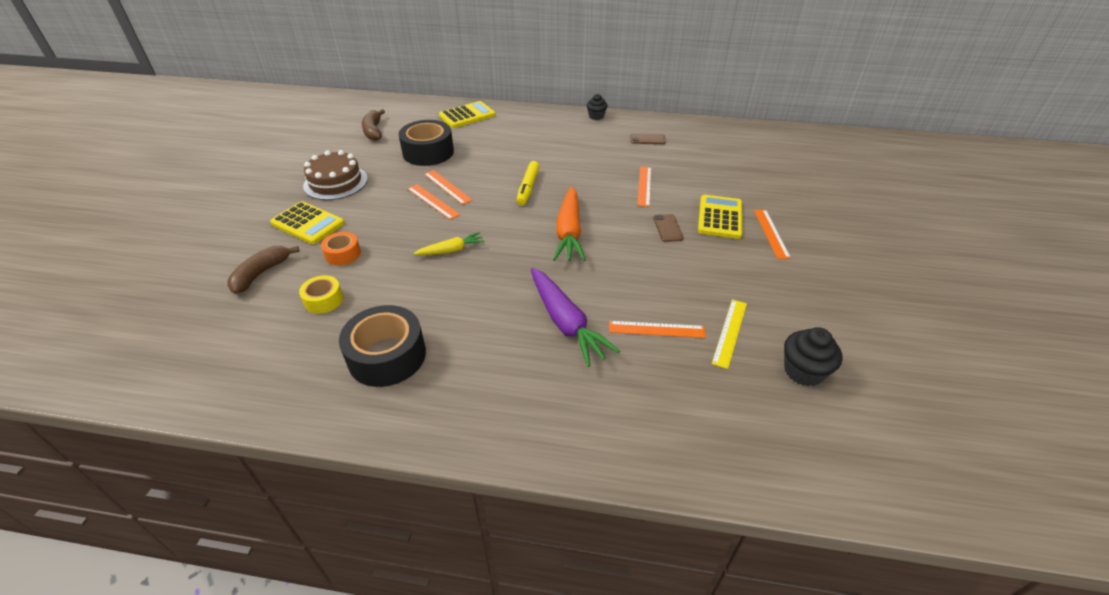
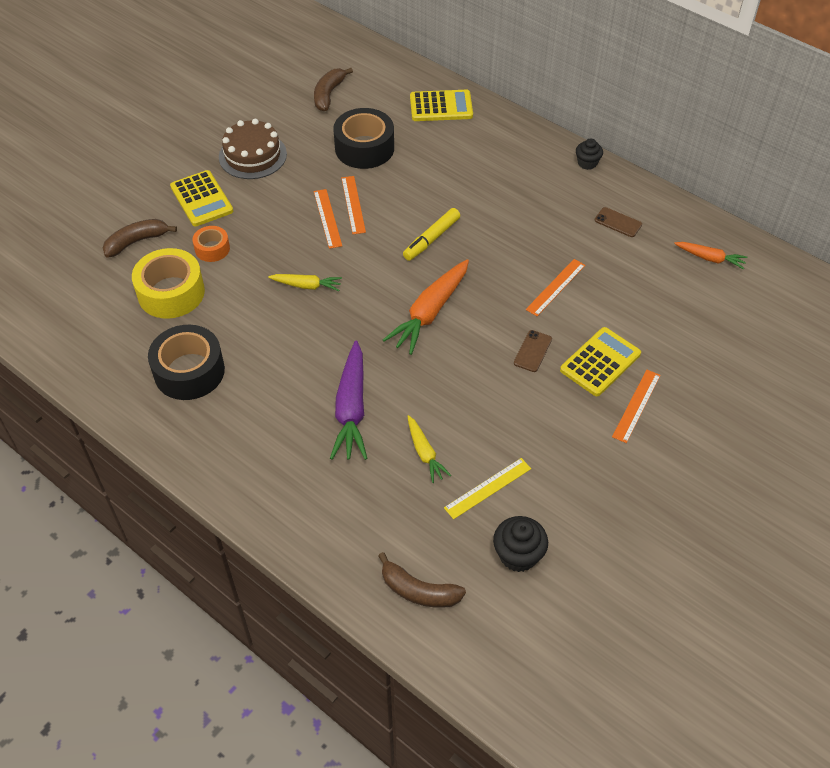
camera: 30 degrees right, 10 degrees up
yellow tape [299,275,343,314] -> yellow tape [132,248,205,319], size x1.85
orange ruler [609,321,706,338] -> yellow carrot [407,415,451,483]
none -> brown banana [378,552,466,608]
none -> orange carrot [674,242,747,270]

